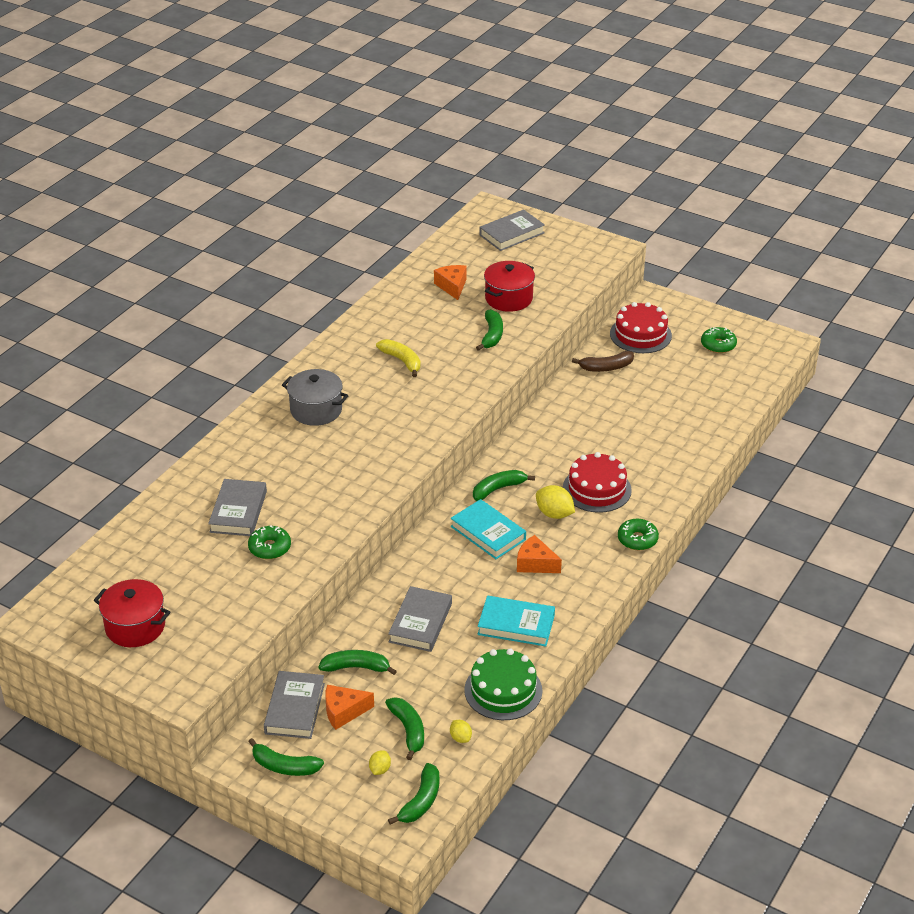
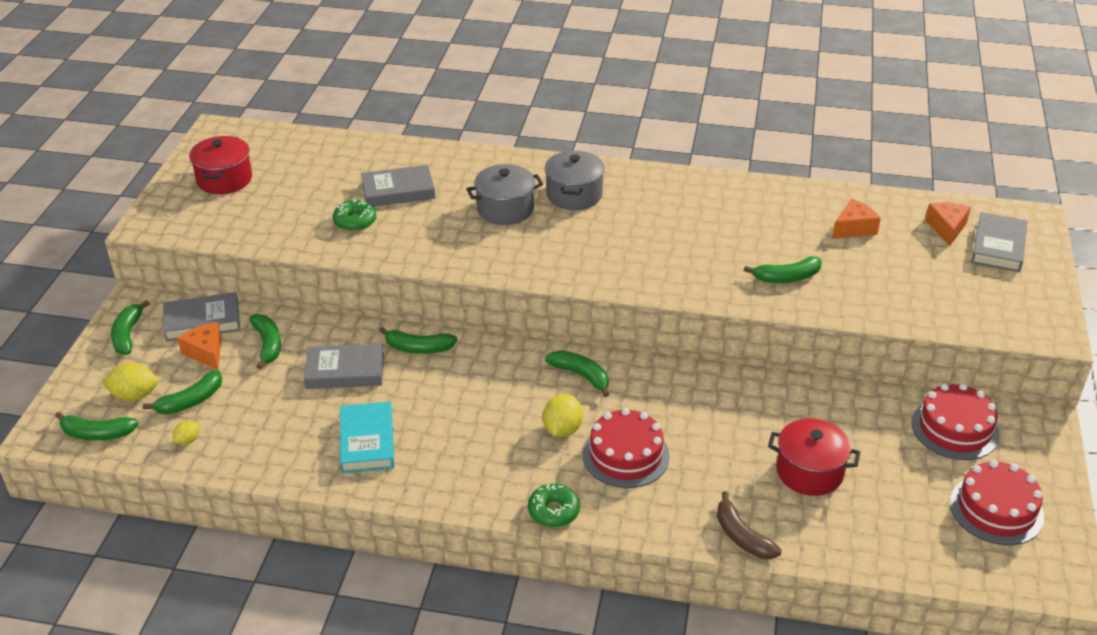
camera: 70 degrees right, 0 degrees up
yellow lemon [369,750,391,775] -> yellow lemon [102,362,158,401], size x1.76
yellow banana [376,339,421,377] -> none
turquoise book [451,499,526,559] -> none
green cake [464,649,543,720] -> none
grey book [479,209,545,251] -> grey book turned 75 degrees clockwise [972,212,1027,272]
red pot [484,261,535,312] -> red pot moved to [768,418,860,496]
orange cheese [517,535,562,573] -> orange cheese moved to [925,202,971,246]
brown banana [572,351,634,372] -> brown banana moved to [717,491,782,559]
green donut [701,327,737,353] -> red cake [950,460,1044,545]
none -> green banana [379,327,457,354]
none -> grey pot [466,164,543,225]

